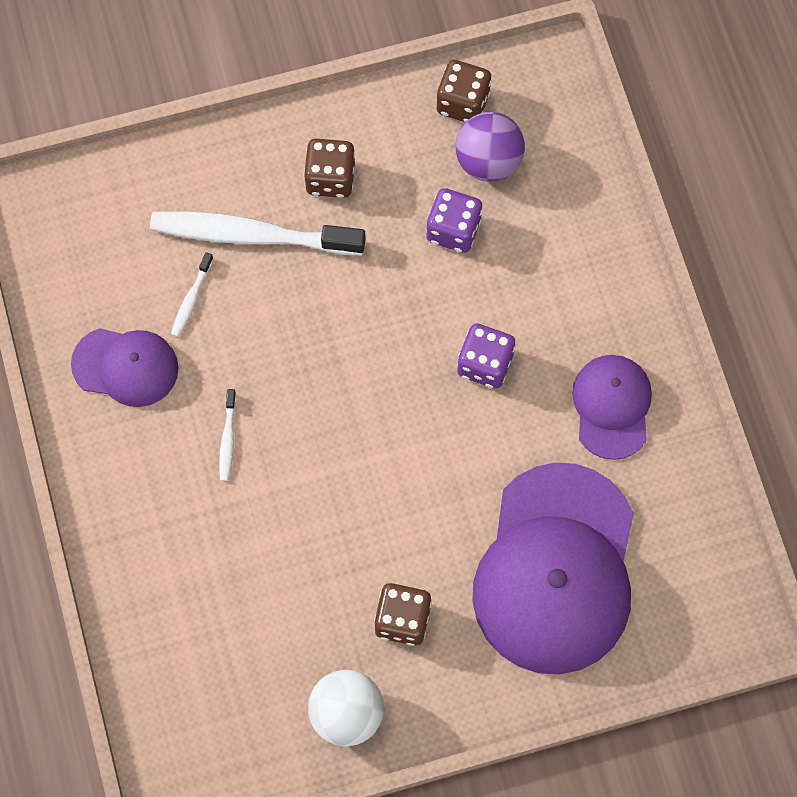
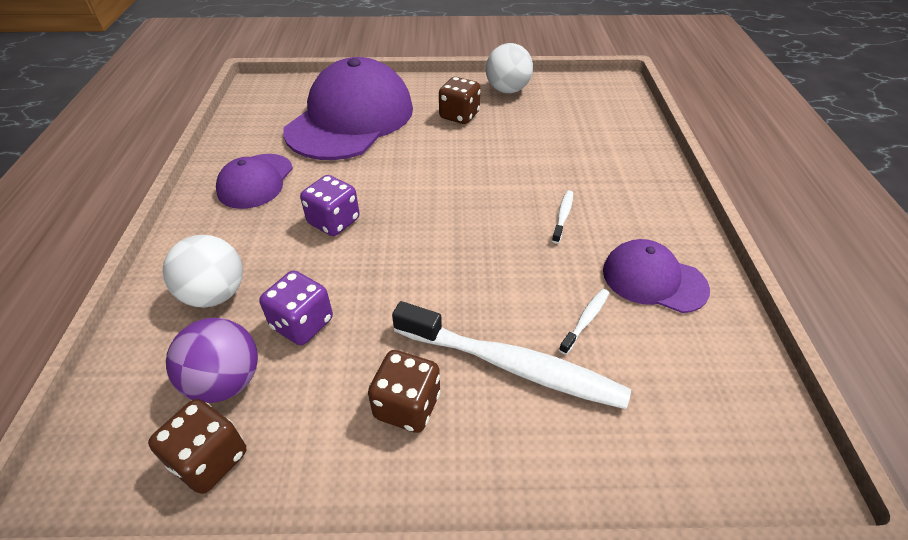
camera: 165 degrees left, 25 degrees down
none -> white ball [163,235,243,308]

